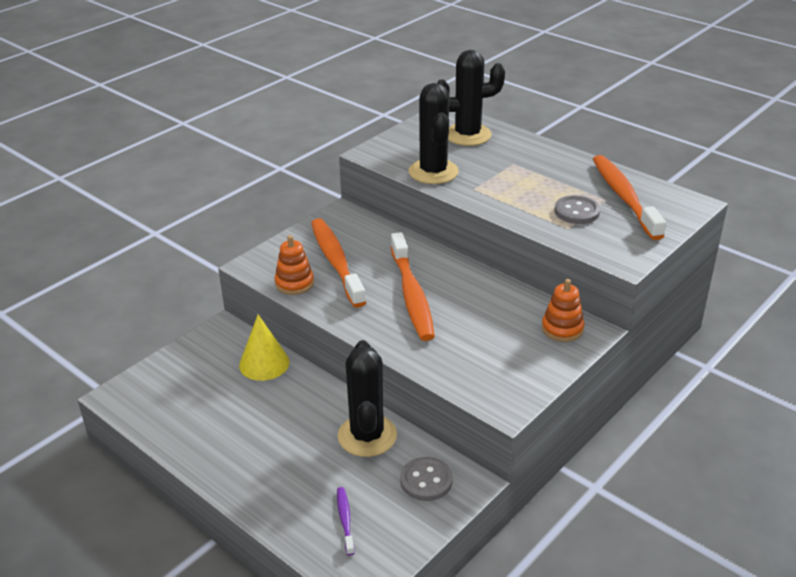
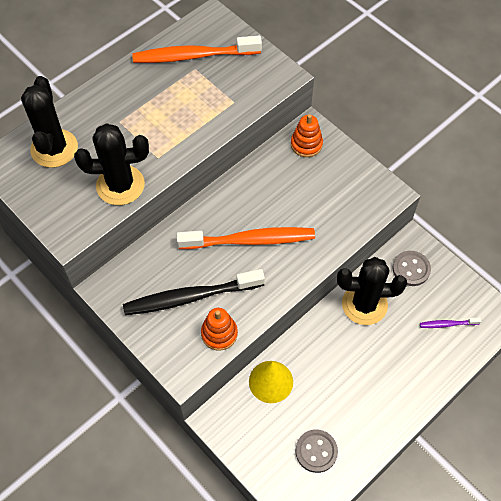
camera: 85 degrees left, 25 degrees up
orange toothbrush [311,218,366,308] -> black toothbrush [123,269,265,315]
grey button [555,195,600,224] -> grey button moved to [296,429,338,473]

